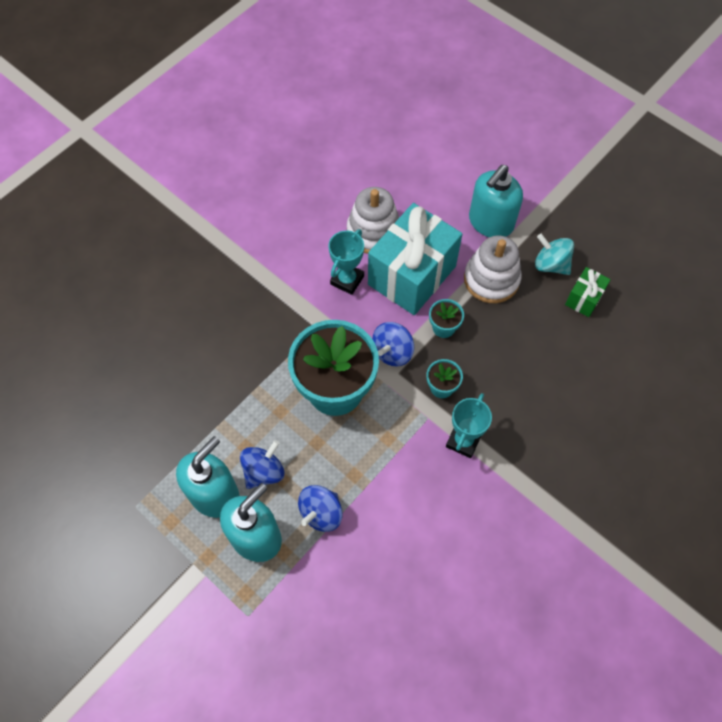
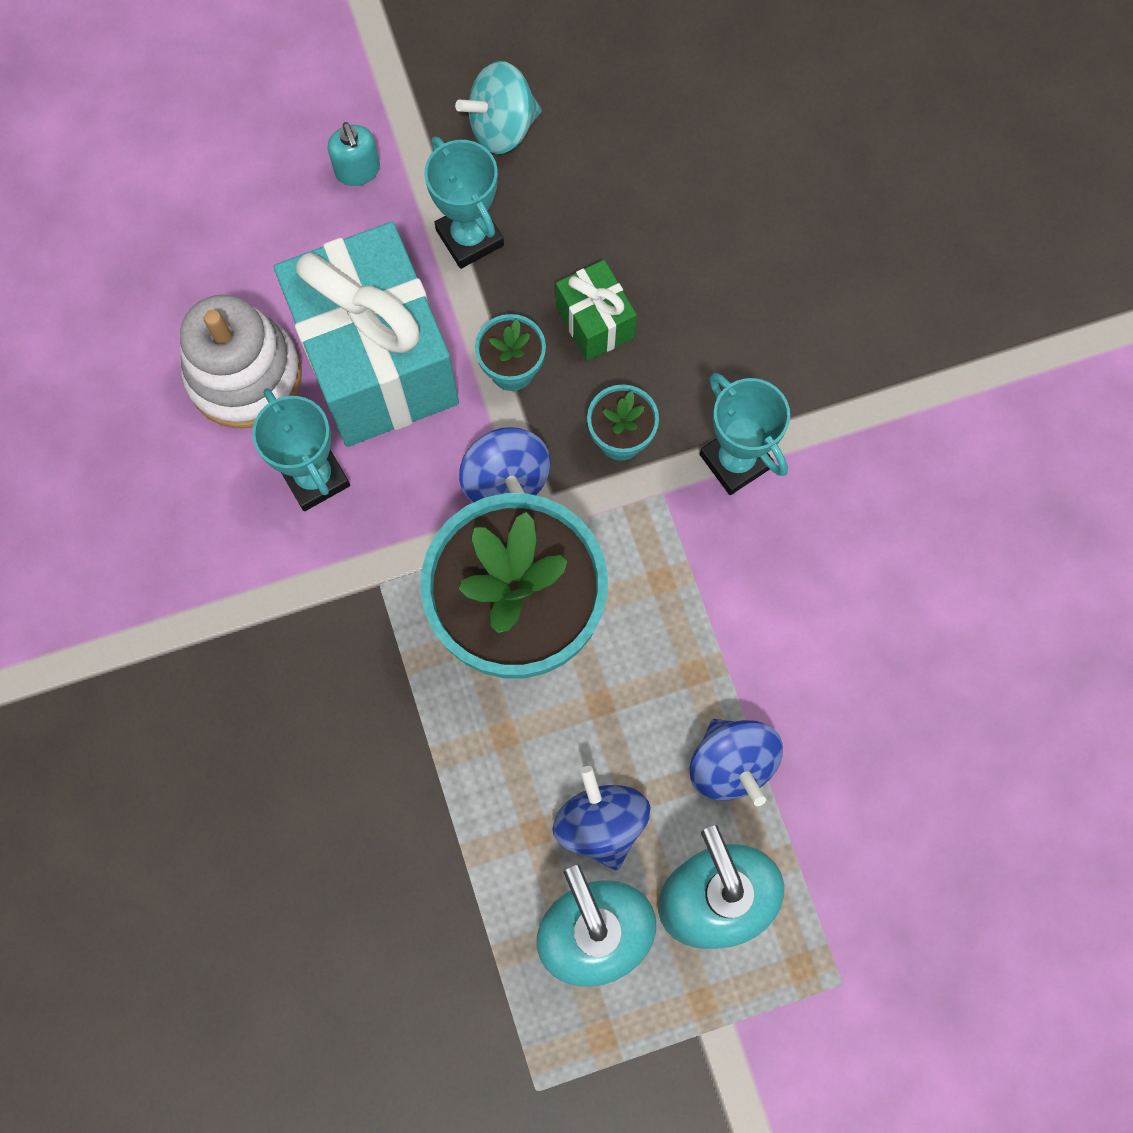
camera: 60 degrees left, 10 degrees up
white stacking toy [464,235,522,303] -> turquoise trophy [424,136,504,269]
turquoise soap dispenser [469,165,523,237] -> turquoise soap dispenser [328,122,380,186], size x0.47
green gift [565,267,611,317] -> green gift moved to [556,260,637,361]

